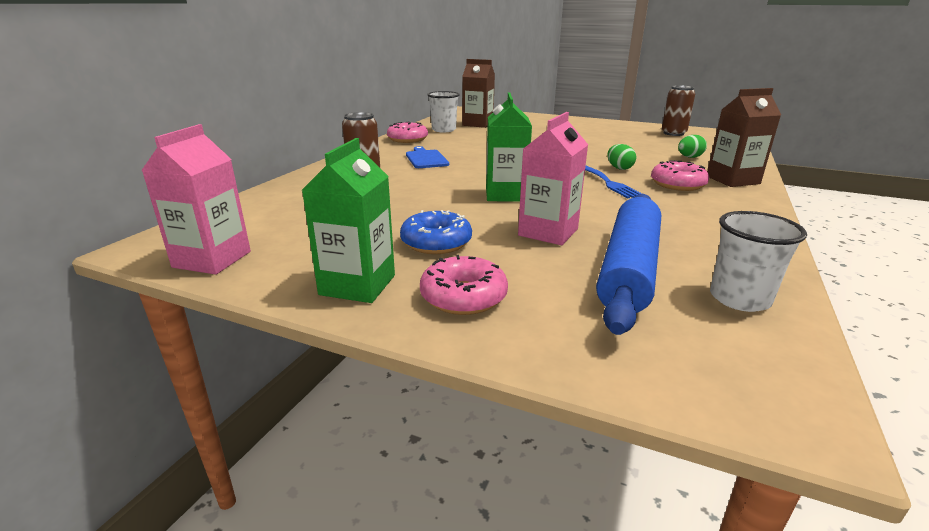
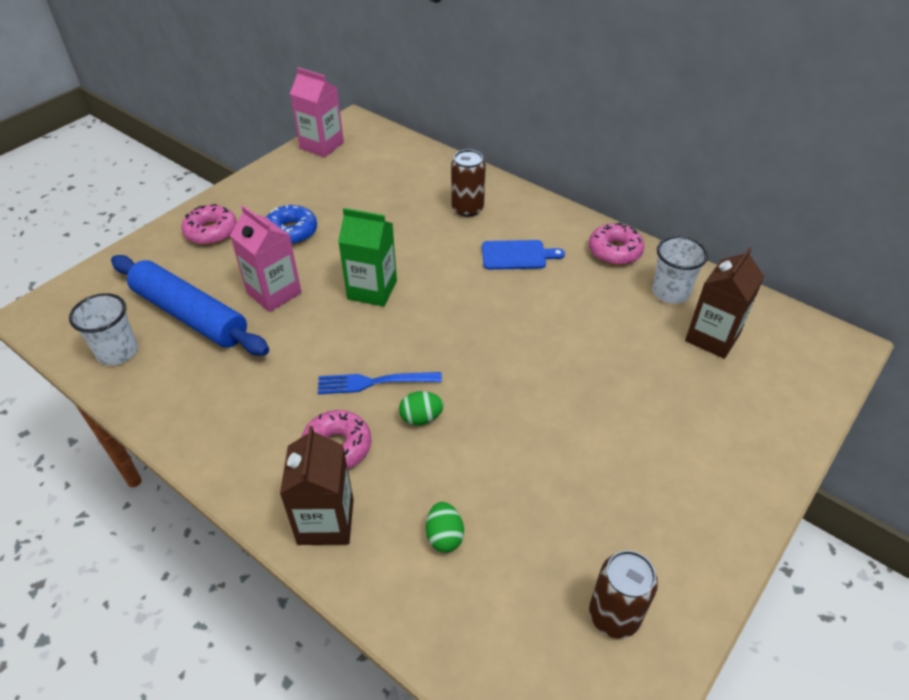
camera: 105 degrees right, 20 degrees up
green carton [302,138,395,303] -> none

